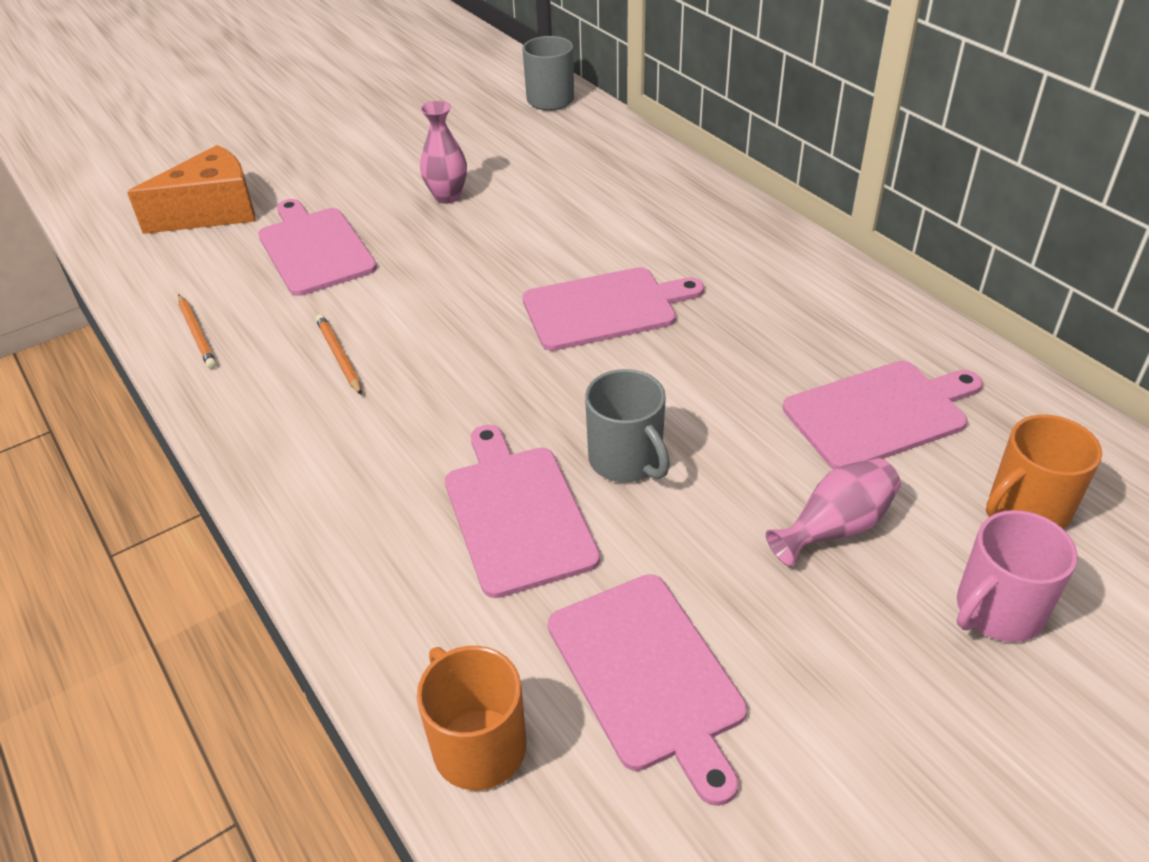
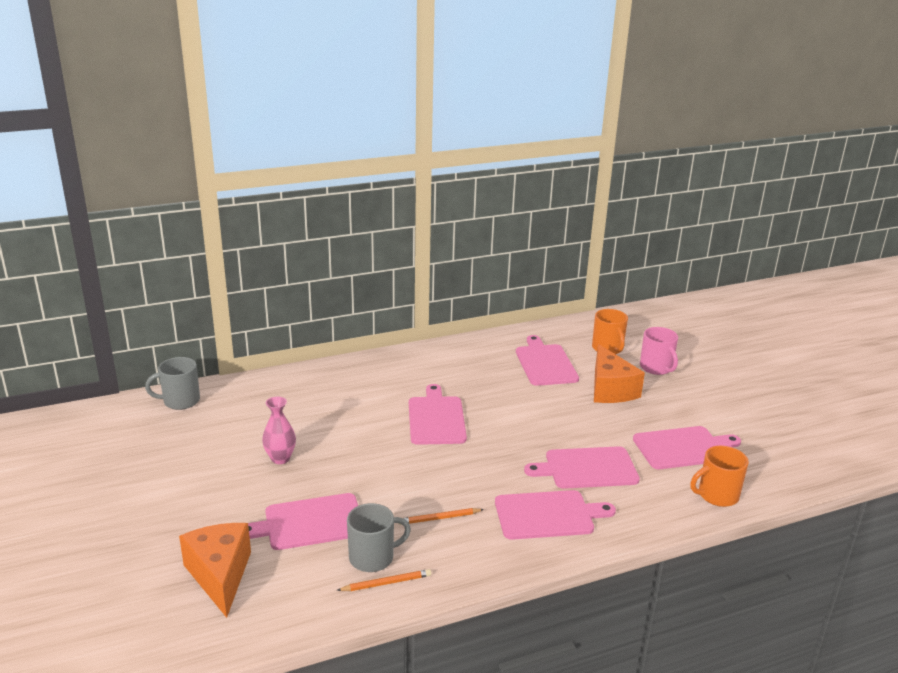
camera: 80 degrees left, 15 degrees down
grey mug [585,369,670,482] -> grey mug moved to [347,503,411,572]
pink vase [766,458,901,567] -> orange cheese [594,344,645,403]
none -> pink cutting board [495,490,616,540]

